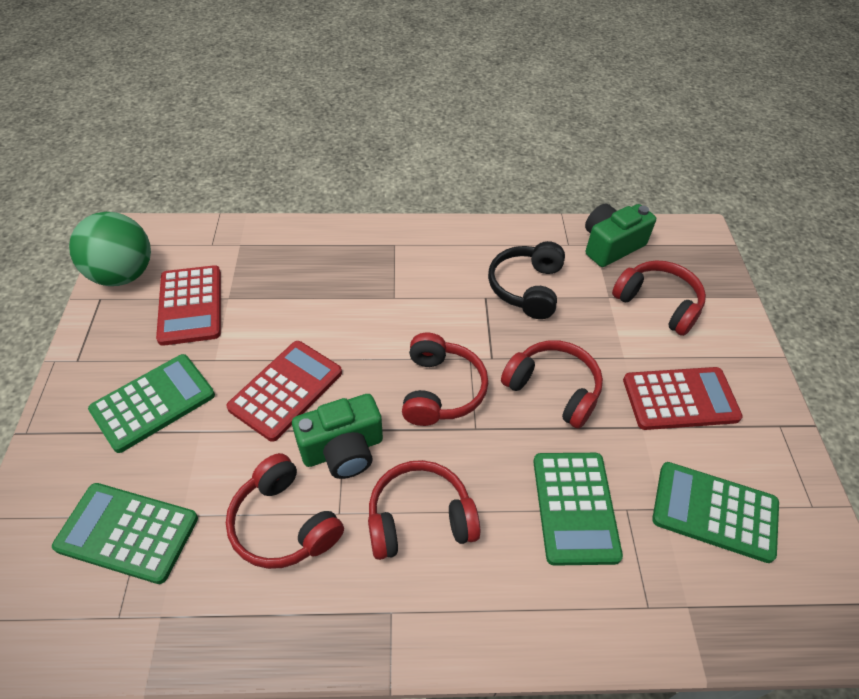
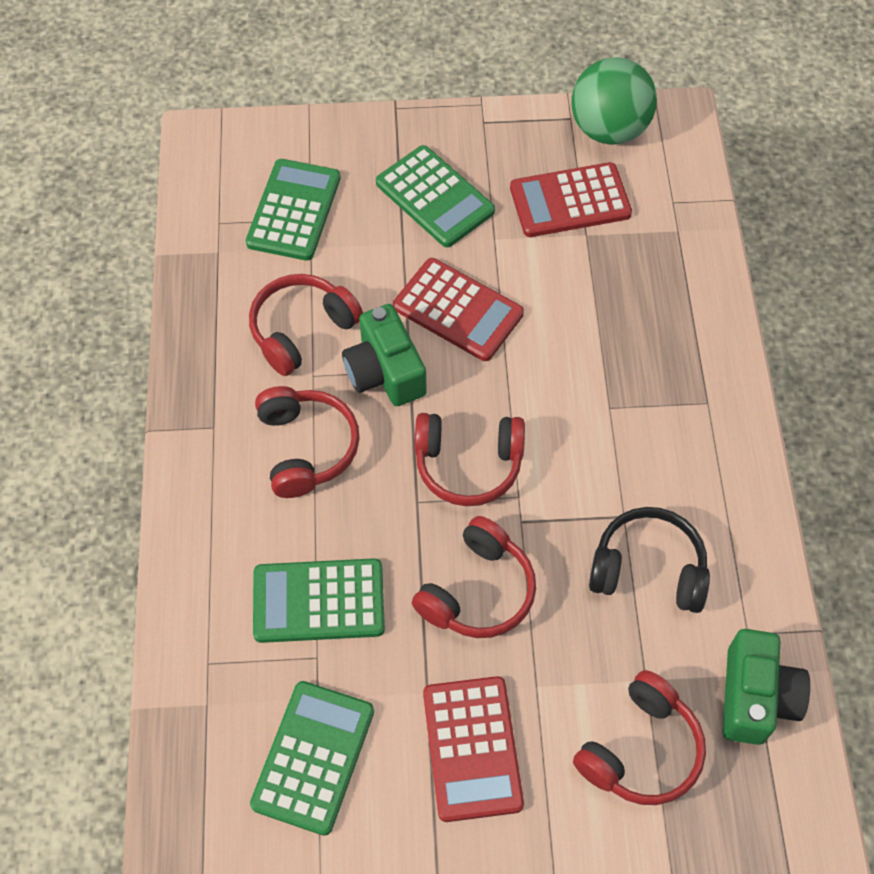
camera: 90 degrees right, 10 degrees up
green camera [585,204,656,267] -> green camera turned 45 degrees clockwise [723,629,810,745]

